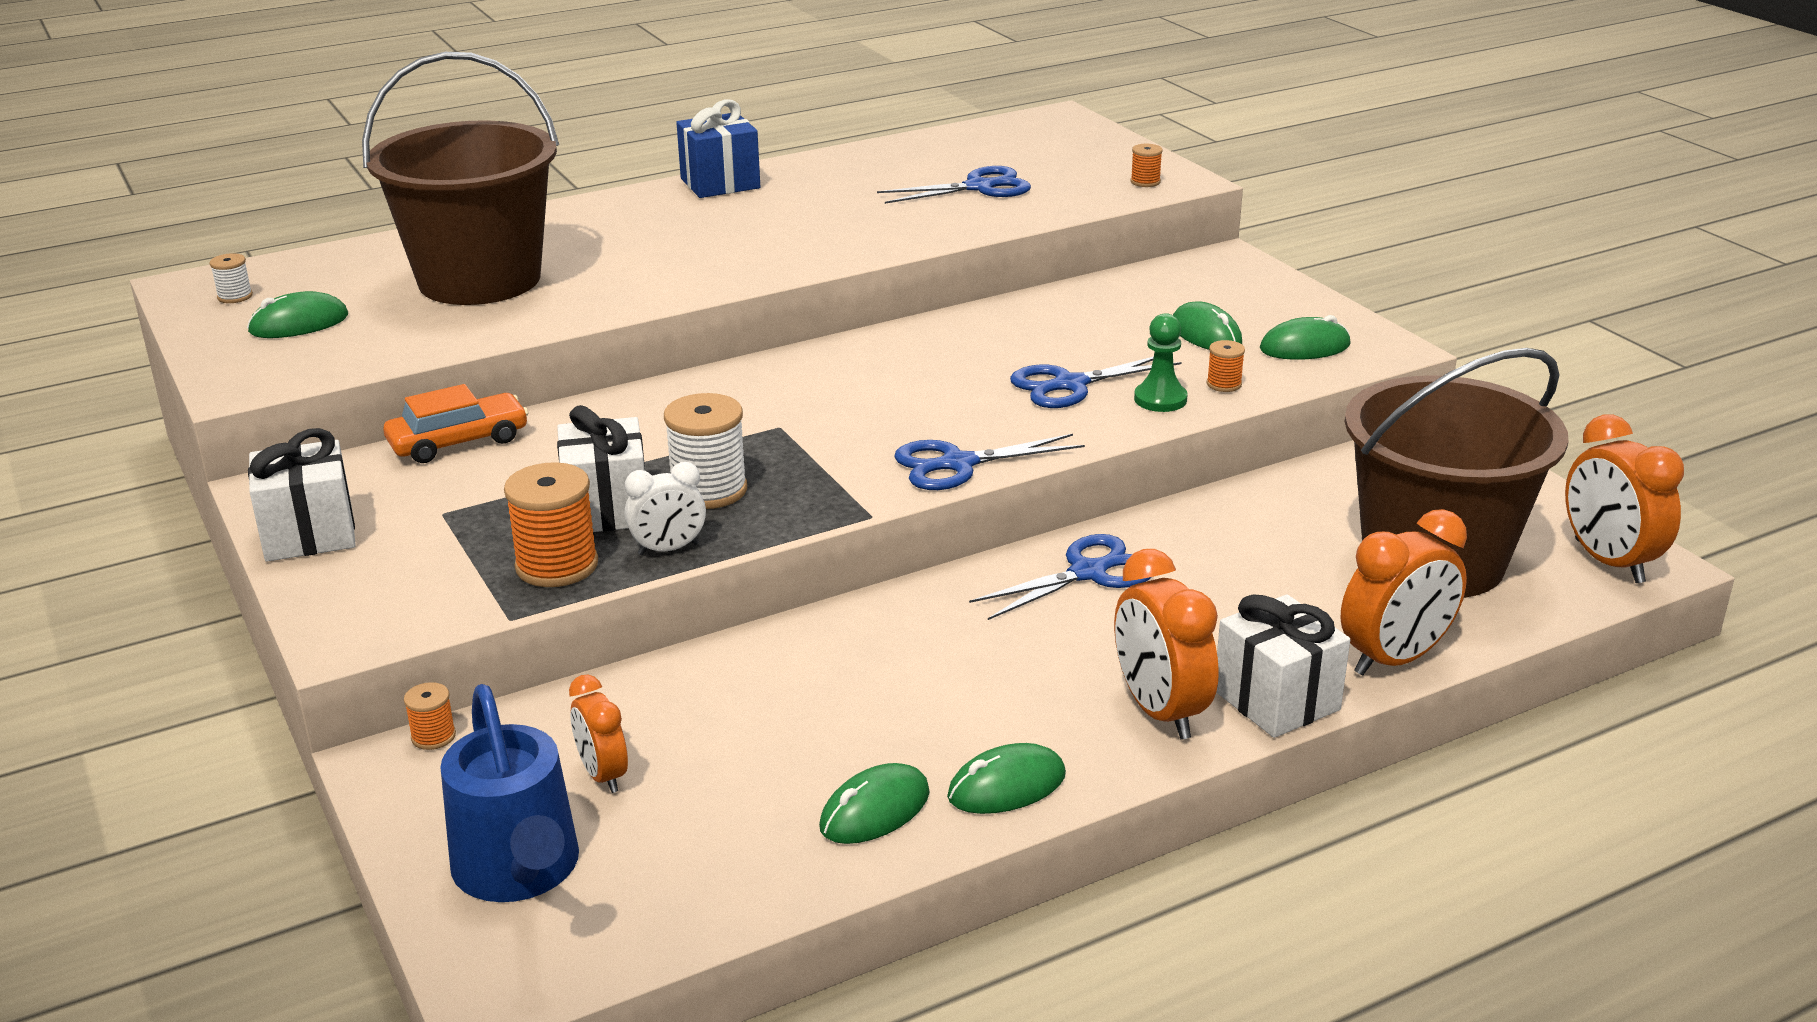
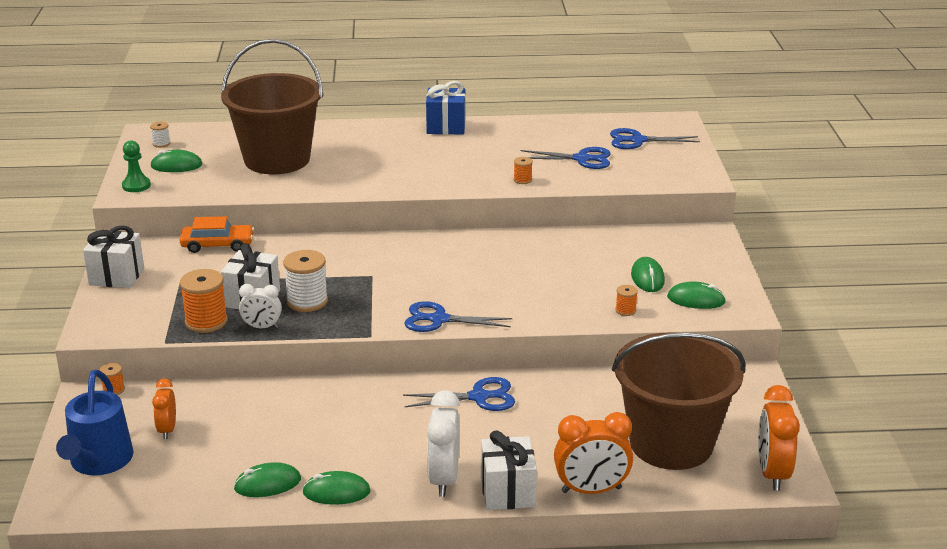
camera: 25 degrees right, 0 degrees up
blue scissors [1010,357,1182,408] -> blue scissors moved to [610,128,700,149]
orange clock [1114,549,1219,740] -> white clock [427,390,460,497]
orange spool [1131,144,1163,187] -> orange spool moved to [514,157,533,184]
green pawn [1134,313,1187,412] -> green pawn moved to [122,140,151,192]

